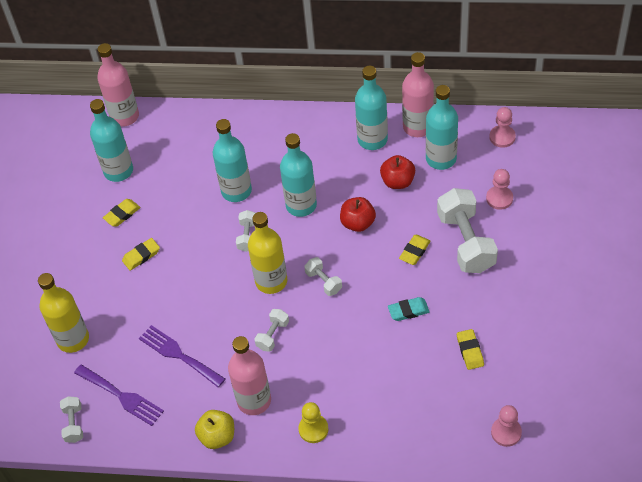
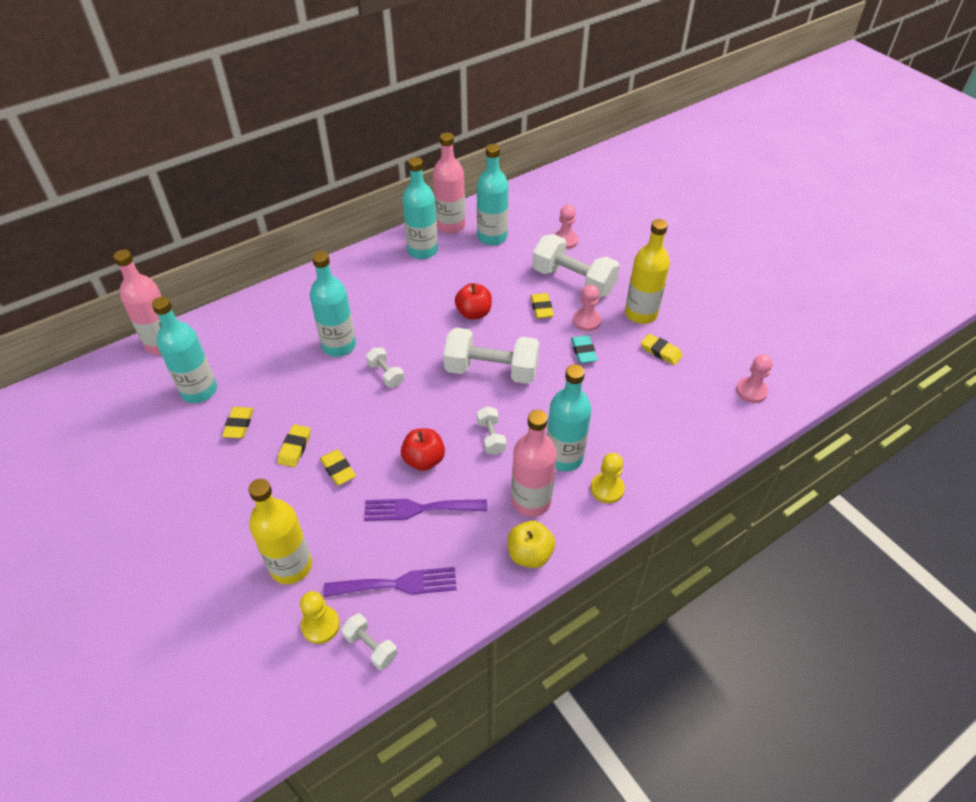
camera: 45 degrees left, 5 degrees down
yellow bottle [248,212,287,294] -> yellow bottle moved to [625,219,670,324]
turquoise bottle [280,133,317,217] -> turquoise bottle moved to [547,364,591,472]
white dumbbell [304,257,342,296] -> white dumbbell [443,328,540,384], size x2.06
red apple [380,155,415,189] -> red apple moved to [401,428,445,471]
turquoise eraser [388,297,430,321] -> turquoise eraser turned 45 degrees counterclockwise [571,335,598,363]
pink pawn [489,107,516,148] -> pink pawn moved to [573,284,601,331]
none -> yellow pawn [300,591,340,644]
none -> yellow eraser [320,449,356,485]

